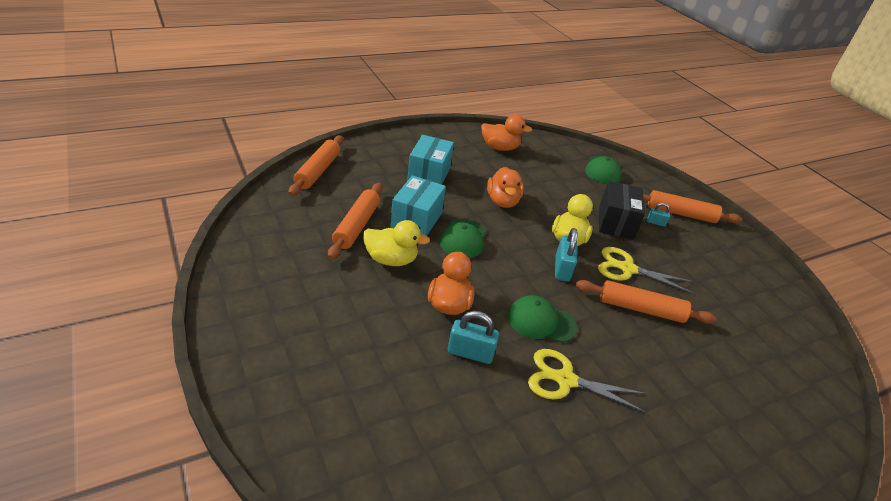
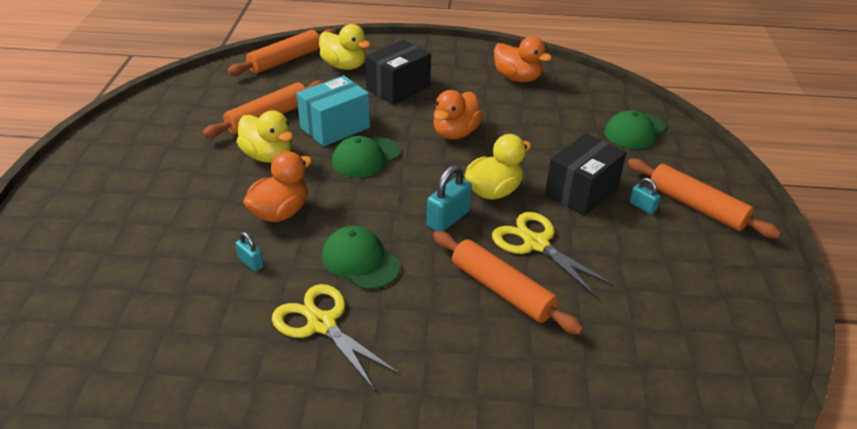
camera: 35 degrees right, 0 degrees up
turquoise box [407,135,454,185] -> black box [365,40,431,105]
turquoise padlock [448,311,499,364] -> turquoise padlock [235,232,264,272], size x0.56
none -> yellow duck [319,24,371,70]

